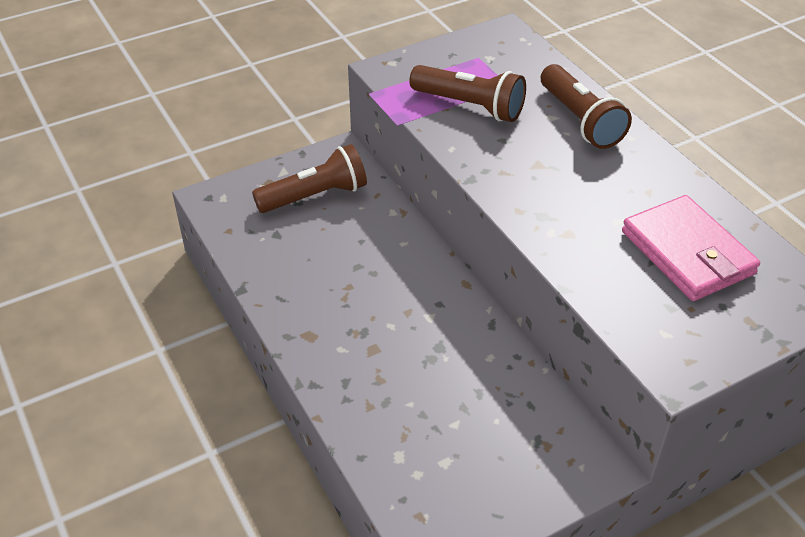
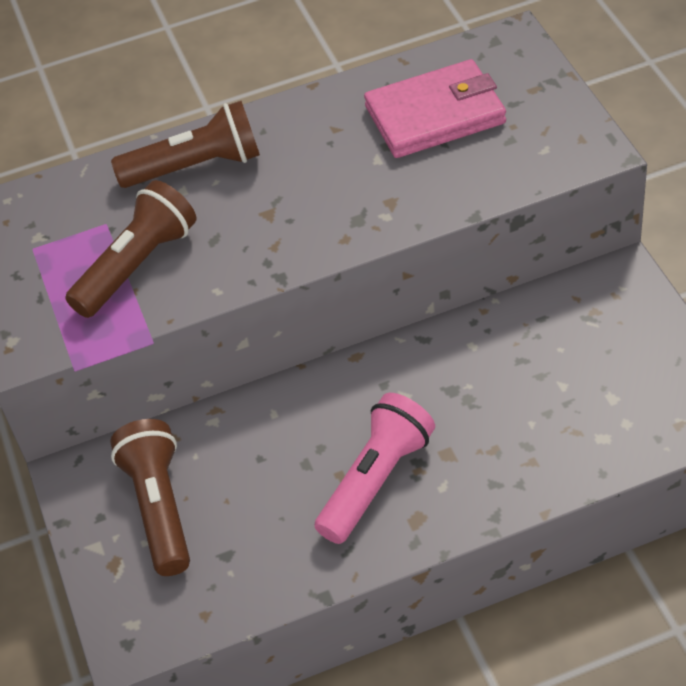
camera: 75 degrees left, 5 degrees up
none -> pink flashlight [315,393,435,544]

